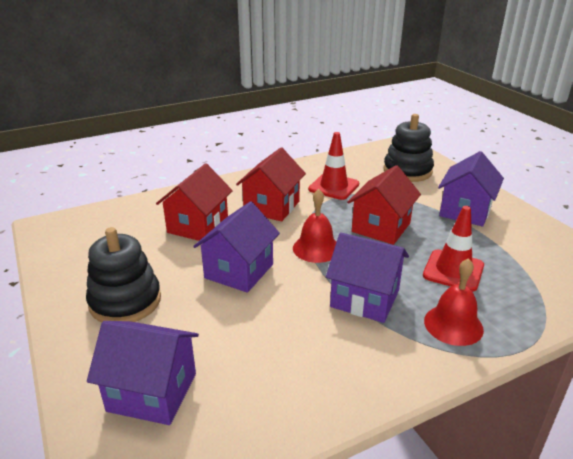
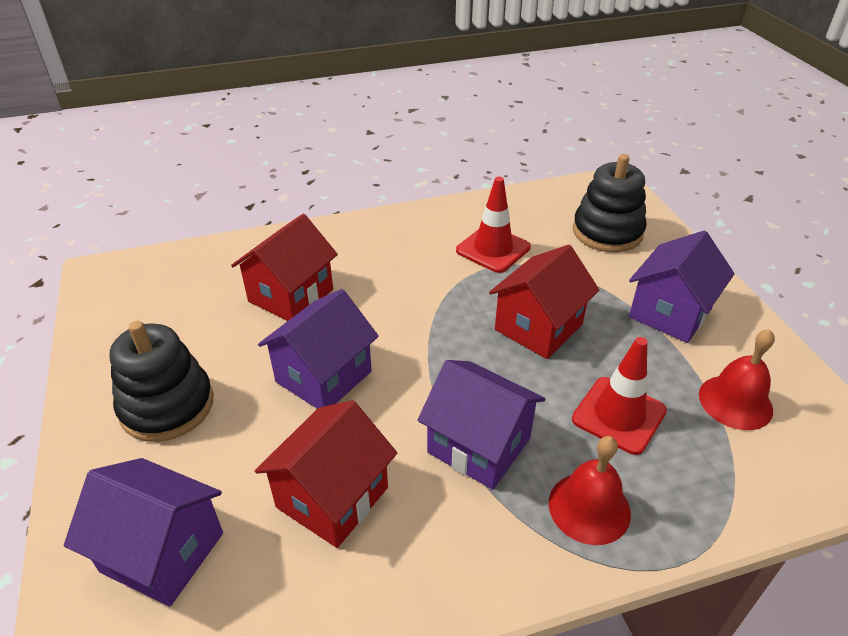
camera: 10 degrees right, 10 degrees up
red house [236,148,306,221] -> red house moved to [255,400,397,548]
red bell [293,189,336,263] -> red bell moved to [699,329,775,430]

